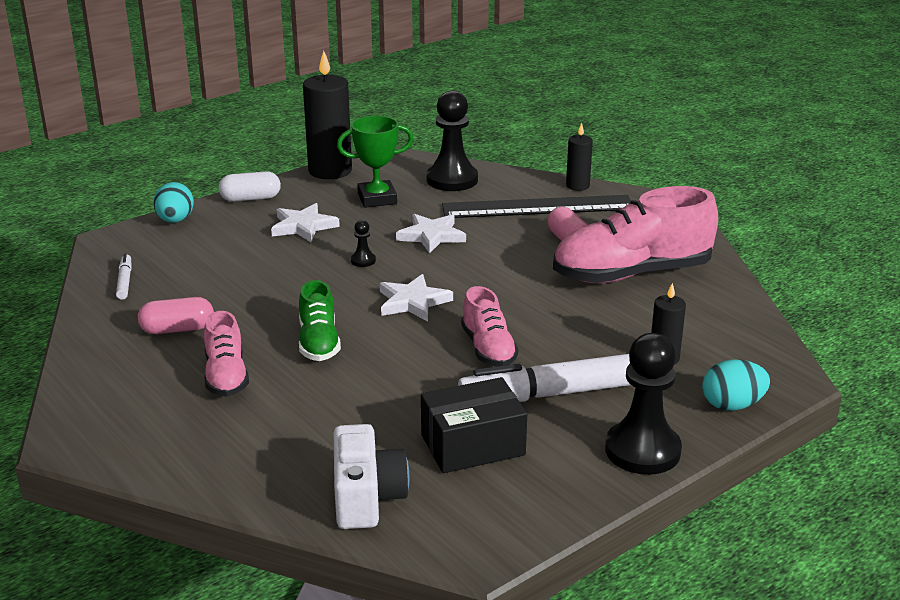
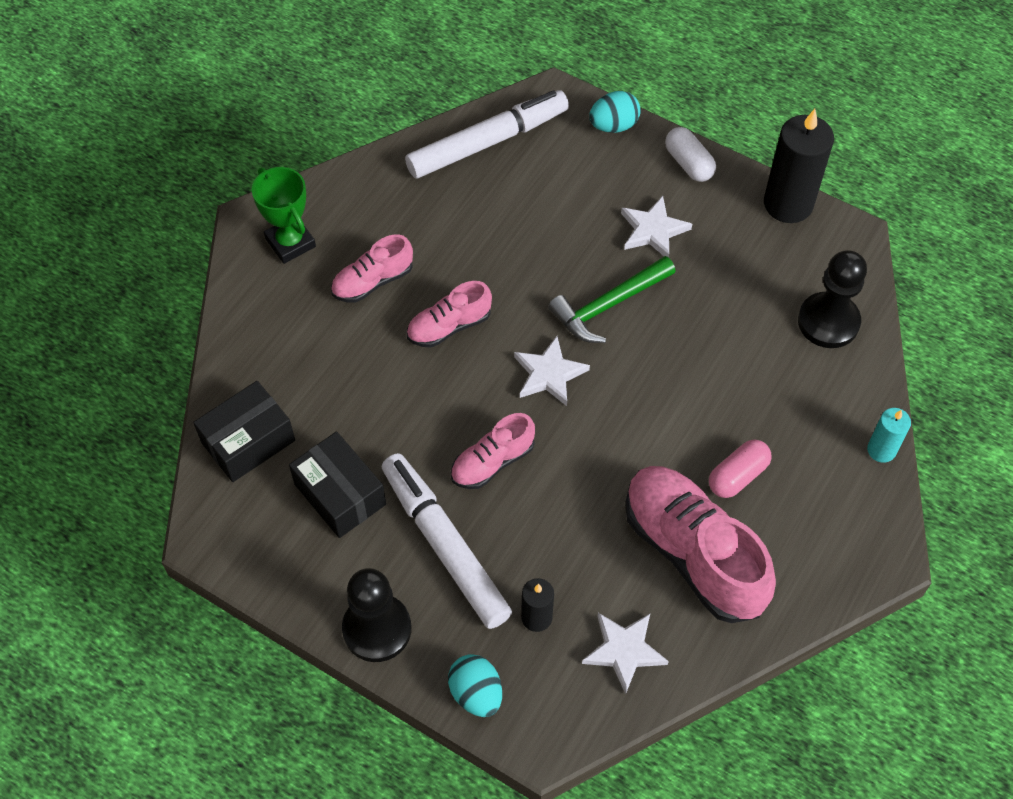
camera: 70 degrees right, 30 degrees up
white marker [116,254,132,300] -> white marker [405,90,569,179], size x2.44
pink capsule [138,297,214,334] -> none
green shoe [299,280,341,361] -> pink shoe [407,281,492,347]
white camera [334,424,409,529] -> black box [193,381,295,482]
green trophy [337,116,414,208] -> green trophy moved to [252,167,316,264]
black pawn [351,220,376,267] -> green hammer [548,256,676,343]
white star [396,214,466,254] -> white star moved to [582,613,669,694]
black ruler [442,195,631,218] -> none
black candle [566,123,593,191] -> turquoise candle [867,408,911,463]

